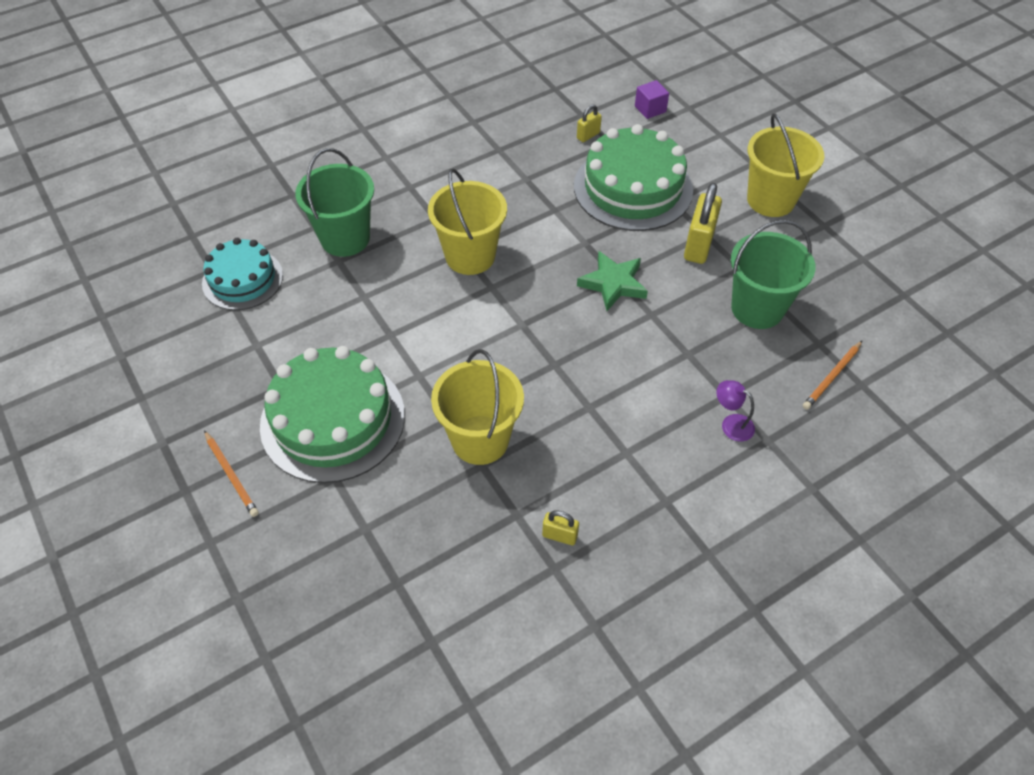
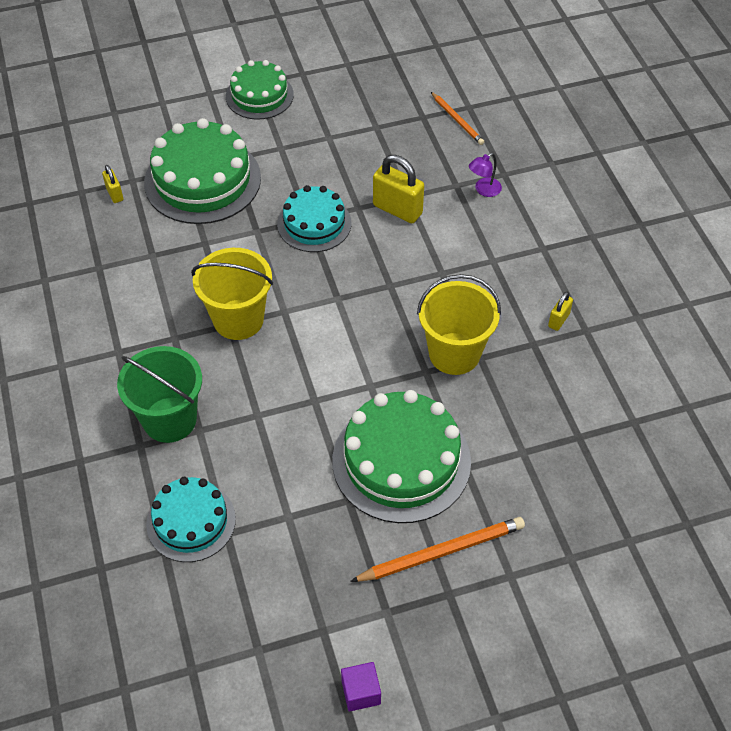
camera: 75 degrees left, 0 degrees up
orange pencil [204,430,259,517] -> orange pencil [350,517,525,582], size x1.61
green star [577,251,648,311] -> turquoise cake [277,185,351,252]
purple cube [635,80,669,119] -> purple cube moved to [341,662,381,712]
yellow padlock [684,183,722,264] -> yellow padlock moved to [373,155,424,223]
green bucket [731,220,815,329] -> none
yellow bucket [747,113,824,217] -> green cake [226,60,294,120]

